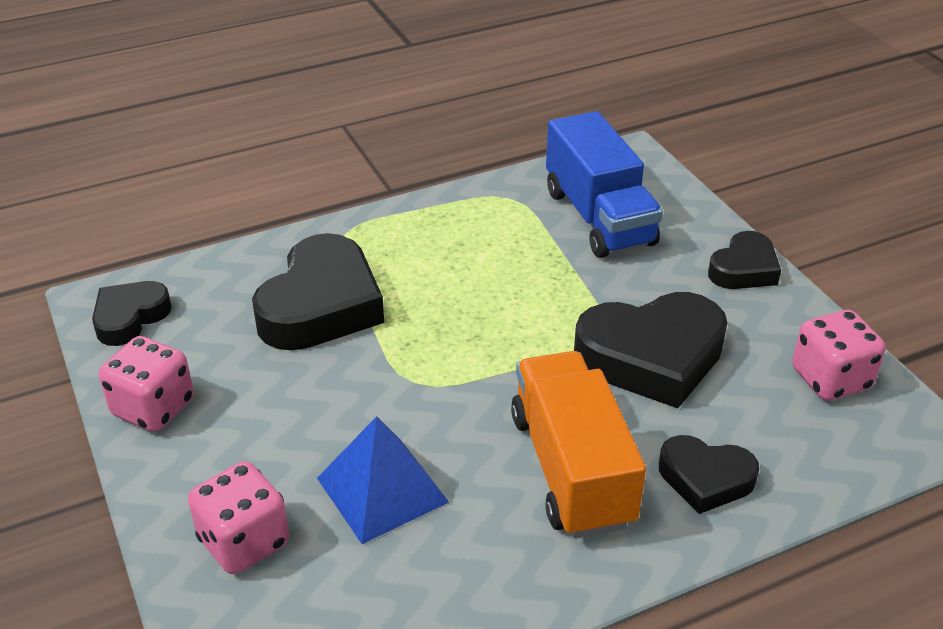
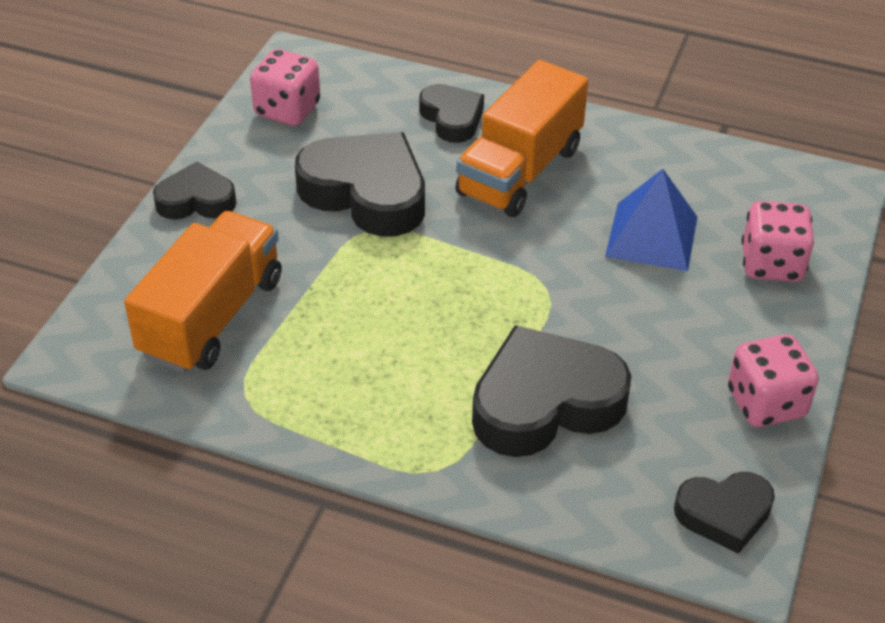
camera: 135 degrees left, 5 degrees up
blue truck [546,111,663,258] -> orange truck [124,211,282,373]

